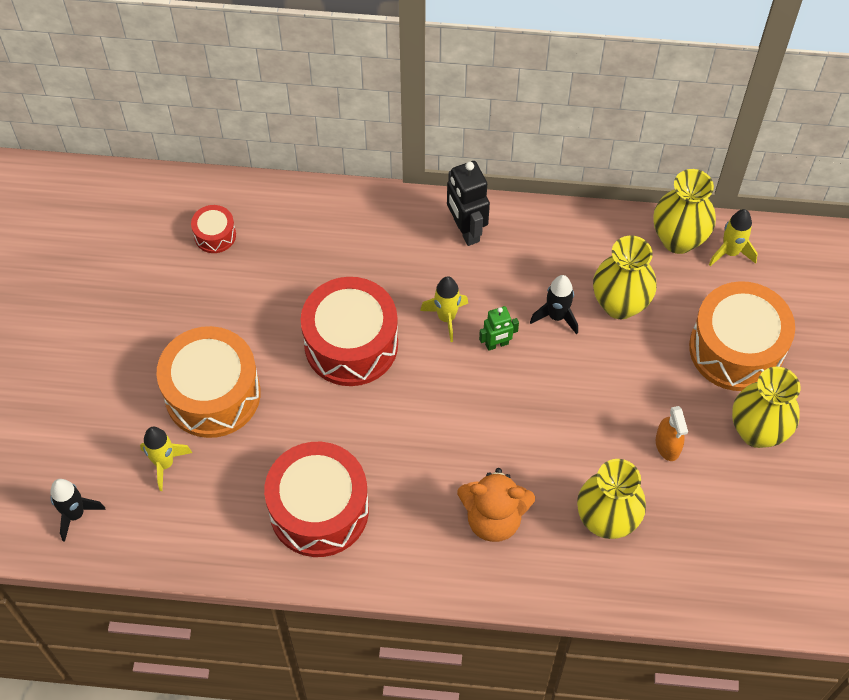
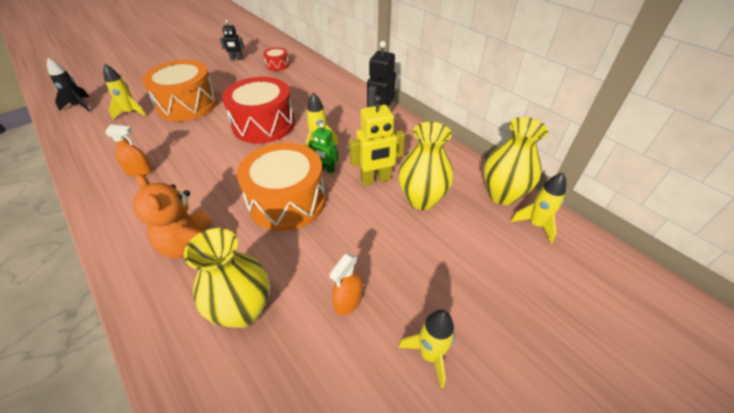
camera: 45 degrees right, 15 degrees down
red drum [264,442,369,557] -> orange spray bottle [105,124,152,177]
black rocket [530,275,578,335] -> yellow robot [349,95,405,186]
orange drum [689,281,795,391] -> orange drum moved to [237,142,326,231]
yellow vase [732,367,801,448] -> yellow rocket [398,310,455,388]
none -> black robot [220,20,244,60]

